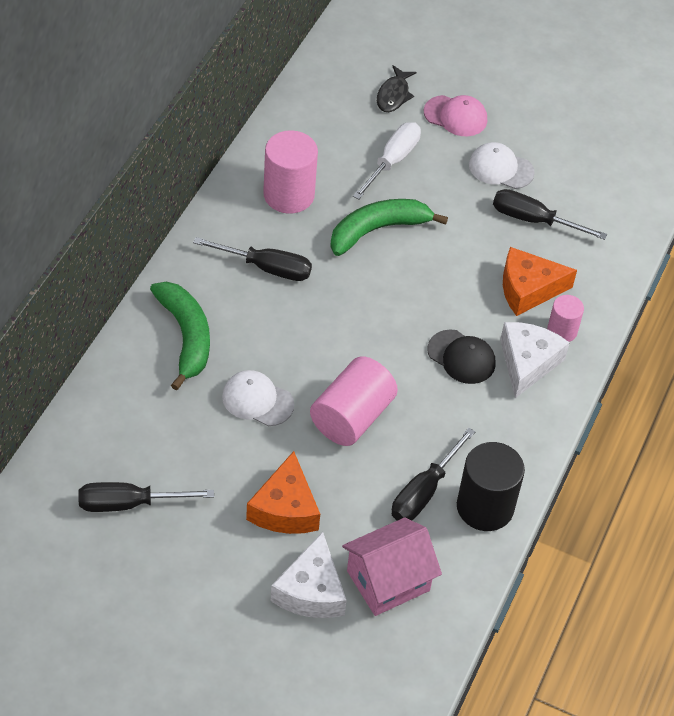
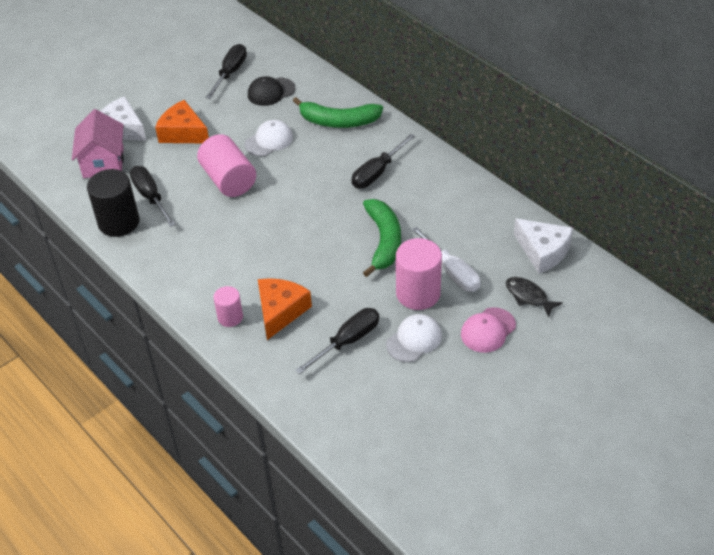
camera: 120 degrees right, 5 degrees down
pink cylinder [263,130,318,214] -> pink cylinder moved to [396,238,442,310]
black cap [427,329,495,384] -> black cap moved to [248,76,295,106]
white cheese [500,322,570,398] -> white cheese moved to [514,218,573,274]

